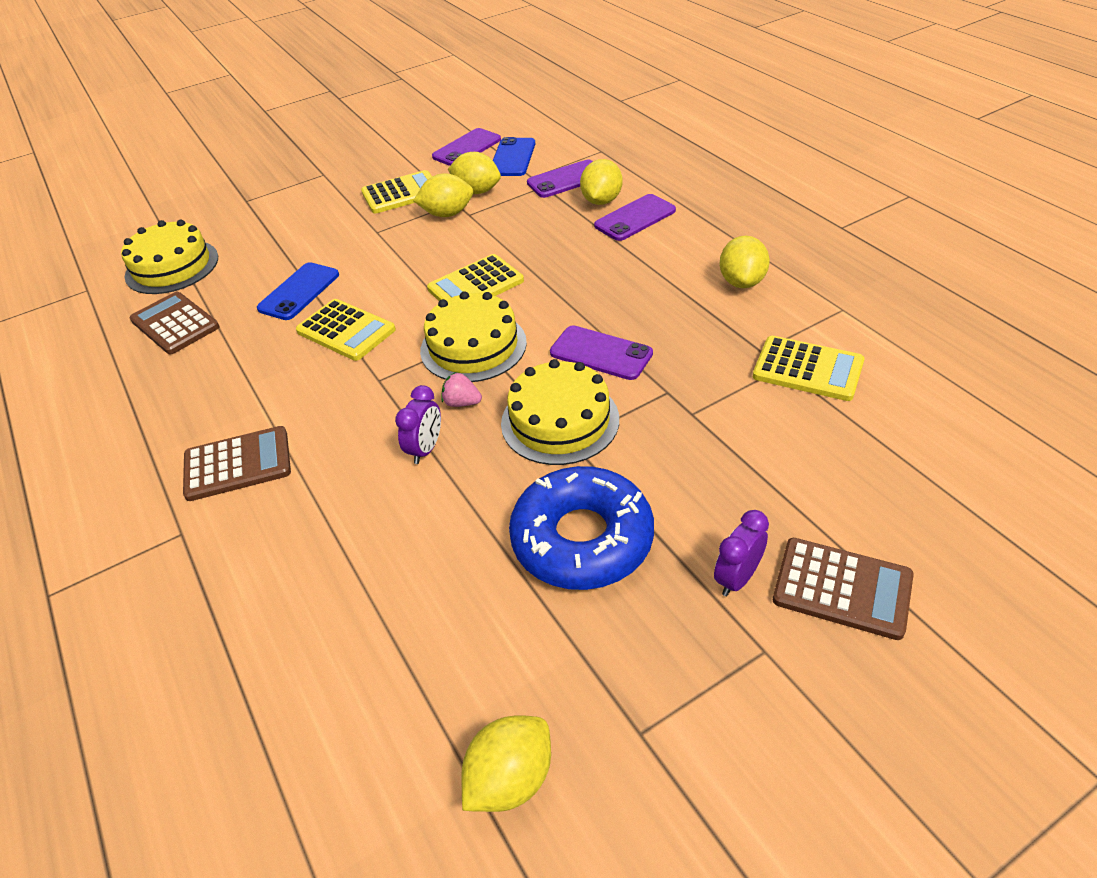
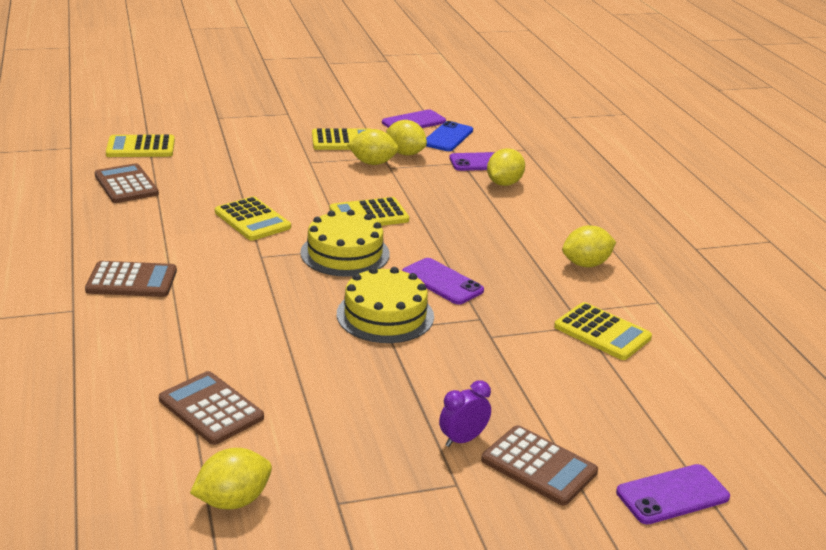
camera: 10 degrees right, 15 degrees down
yellow cake [121,220,218,294] -> yellow calculator [106,134,175,157]
blue phone [257,262,339,320] -> none
purple clock [395,385,441,464] -> none
pink strawberry [441,372,482,407] -> none
blue donut [509,466,654,590] -> none
purple phone [594,194,676,241] -> purple phone moved to [616,464,730,524]
yellow lemon [719,236,770,288] -> yellow lemon turned 45 degrees clockwise [562,225,616,267]
none -> brown calculator [159,371,264,445]

